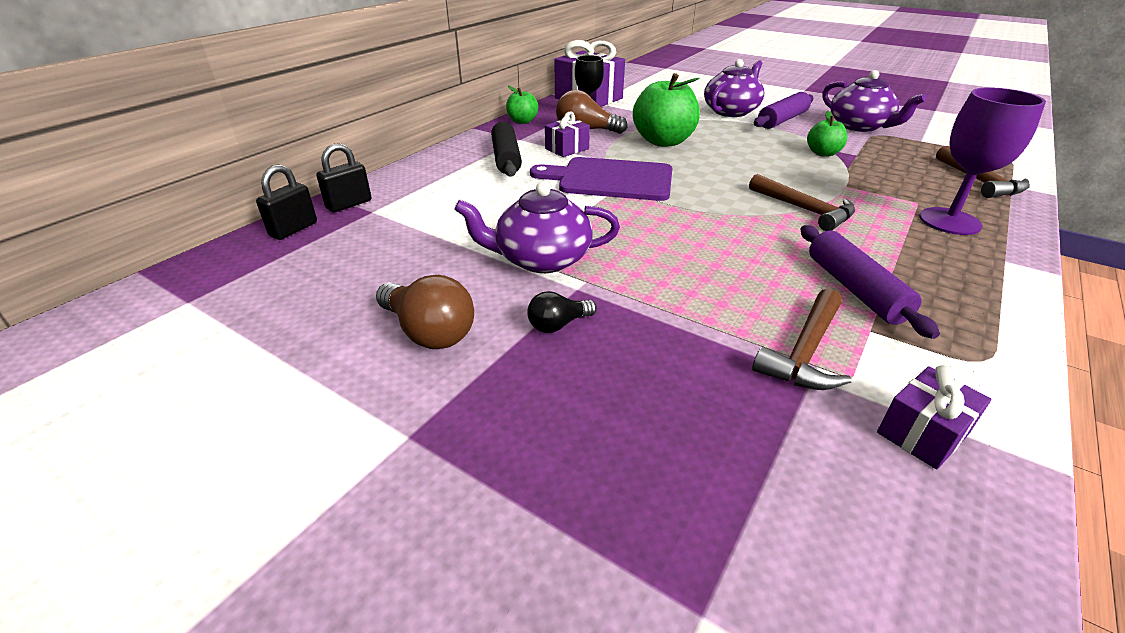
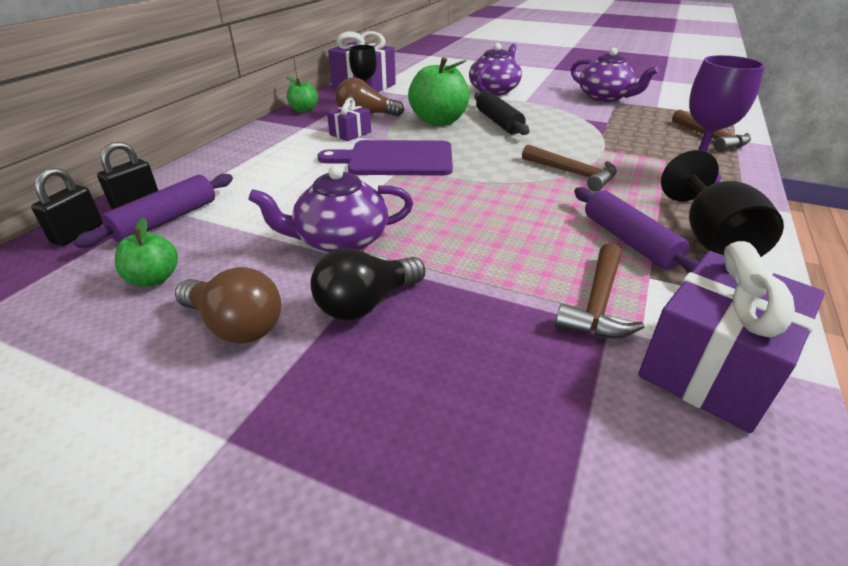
camera: 10 degrees left, 0 degrees up
black rolling pin [491,122,522,177] -> black rolling pin moved to [475,91,529,135]
black light bulb [527,291,597,333] -> black light bulb [311,248,425,320], size x1.70
purple rolling pin [754,92,813,129] -> purple rolling pin moved to [74,174,233,248]
green apple [807,111,847,157] -> green apple moved to [115,217,178,287]
purple gift [877,365,991,469] -> purple gift [638,241,825,433], size x1.91
none -> black goblet [661,150,784,257]

